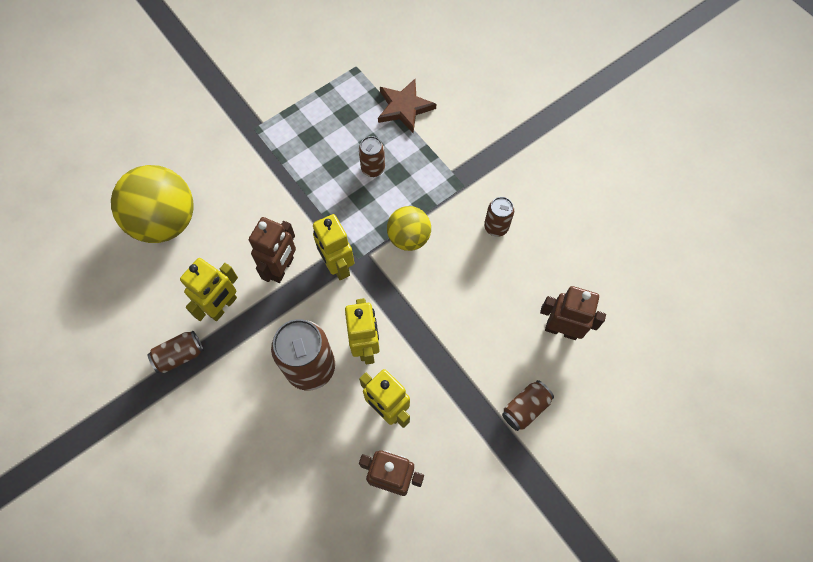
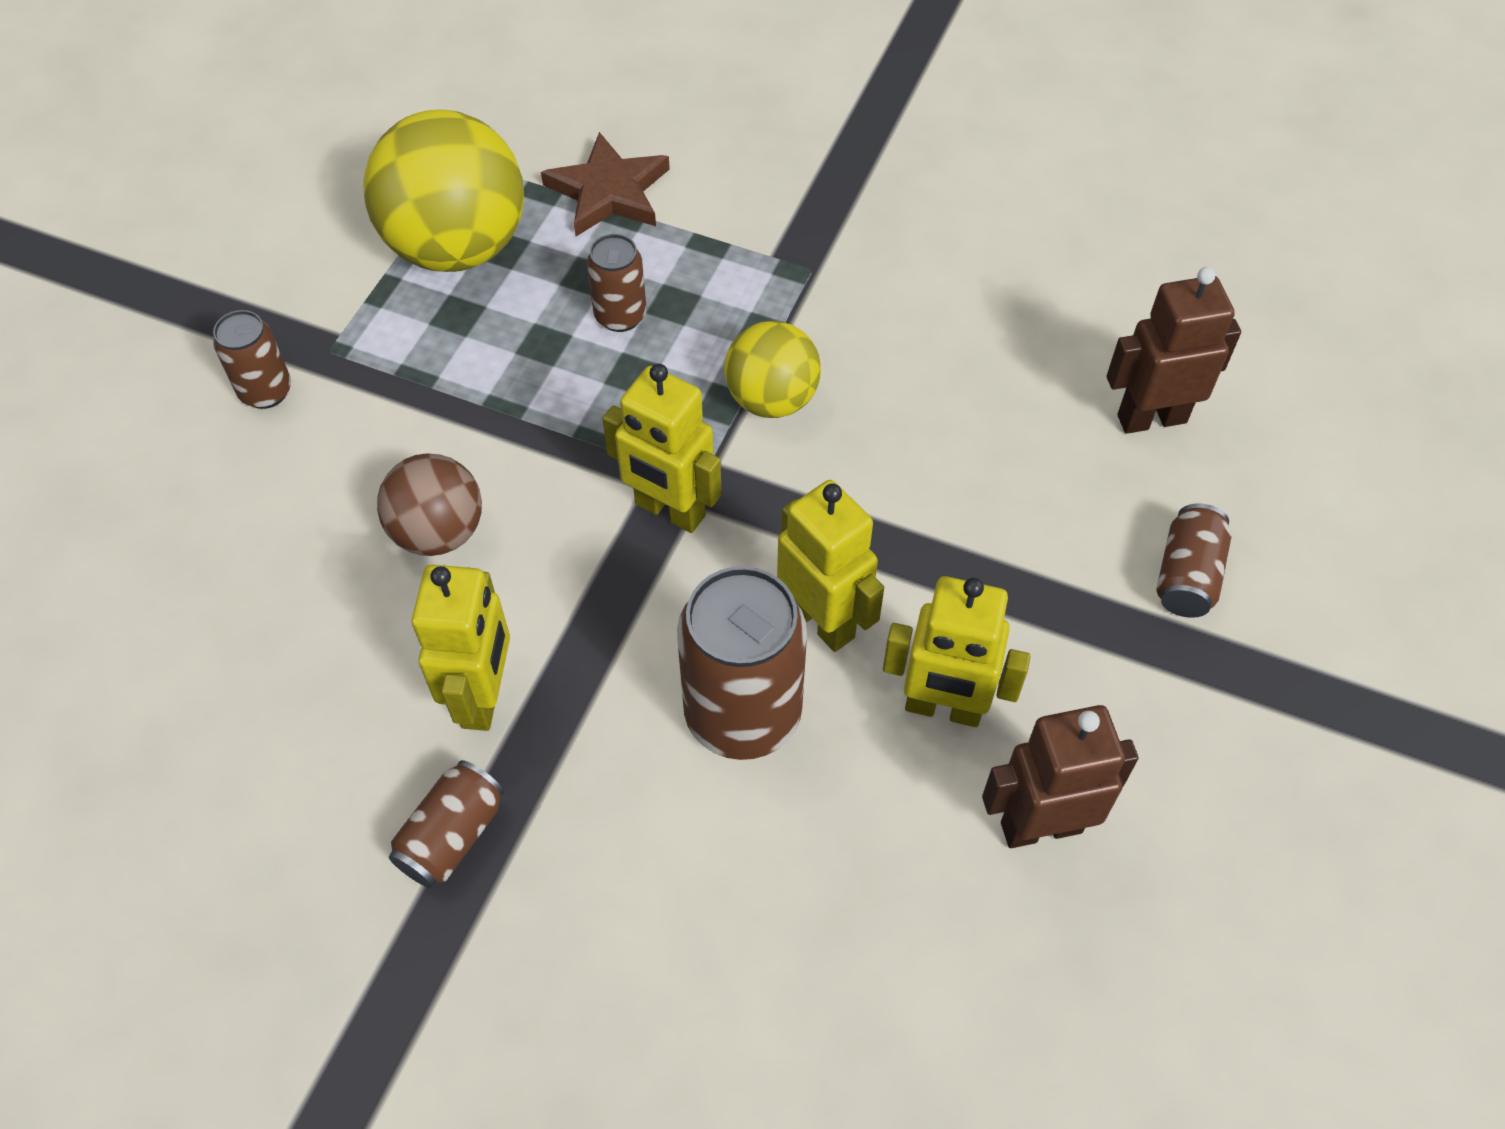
camera: 30 degrees left, 10 degrees down
yellow ball [111,165,194,243] -> yellow ball moved to [363,109,524,272]
brown robot [249,217,296,283] -> none
brown can [484,197,514,237] -> brown can moved to [213,310,291,409]
none -> brown ball [377,453,482,556]

